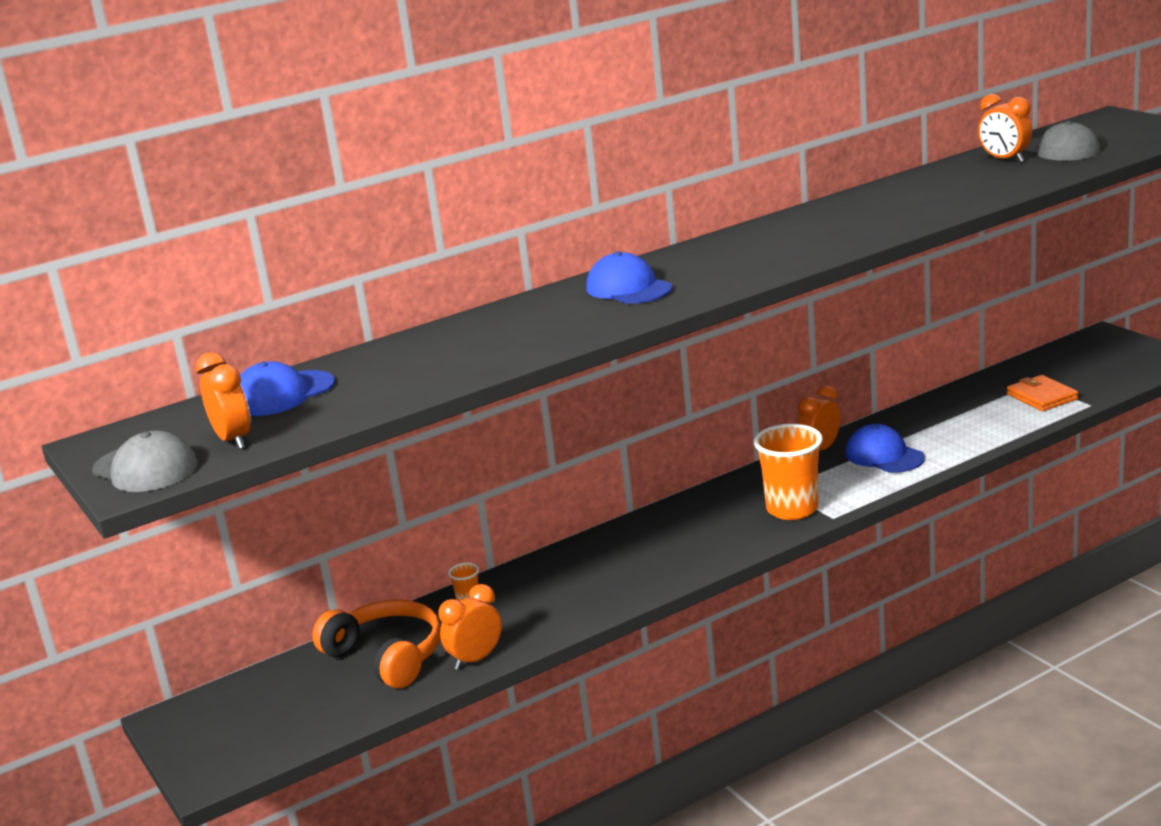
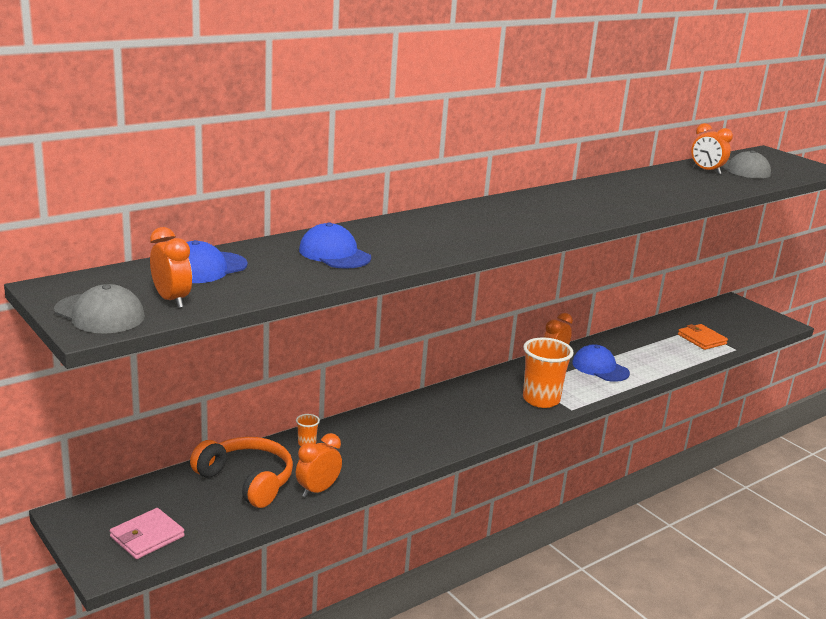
camera: 10 degrees left, 0 degrees up
blue cap [586,252,672,304] -> blue cap moved to [299,223,371,269]
none -> pink wallet [110,508,185,559]

